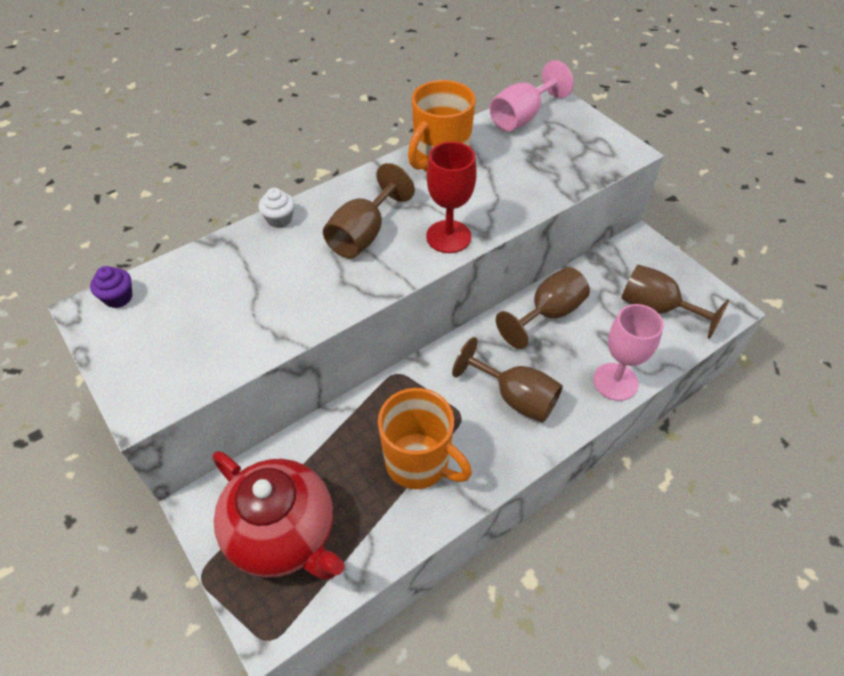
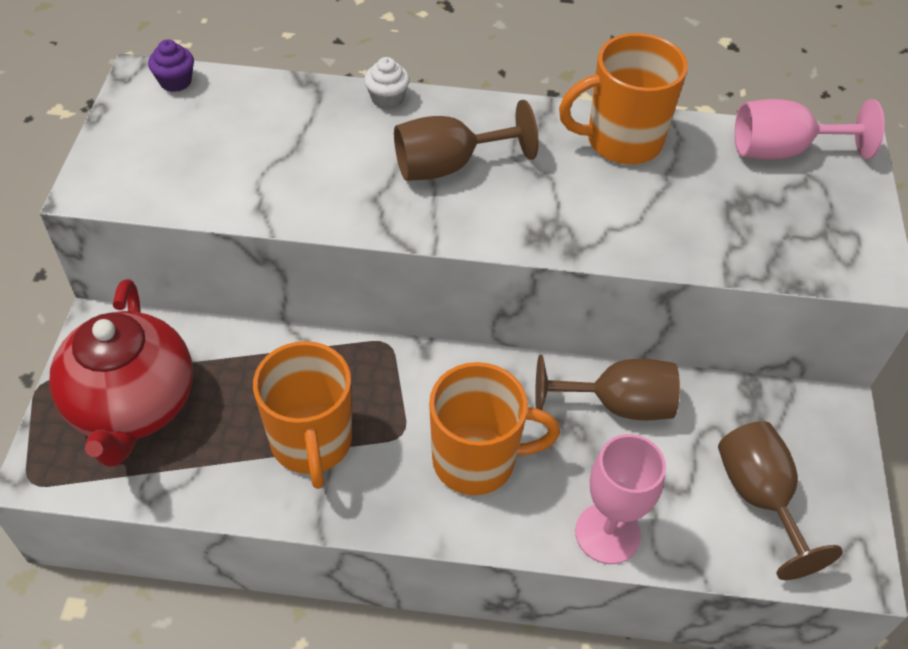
camera: 40 degrees right, 0 degrees up
red goblet [426,142,477,253] -> none
brown goblet [452,337,563,423] -> orange mug [429,362,560,495]

